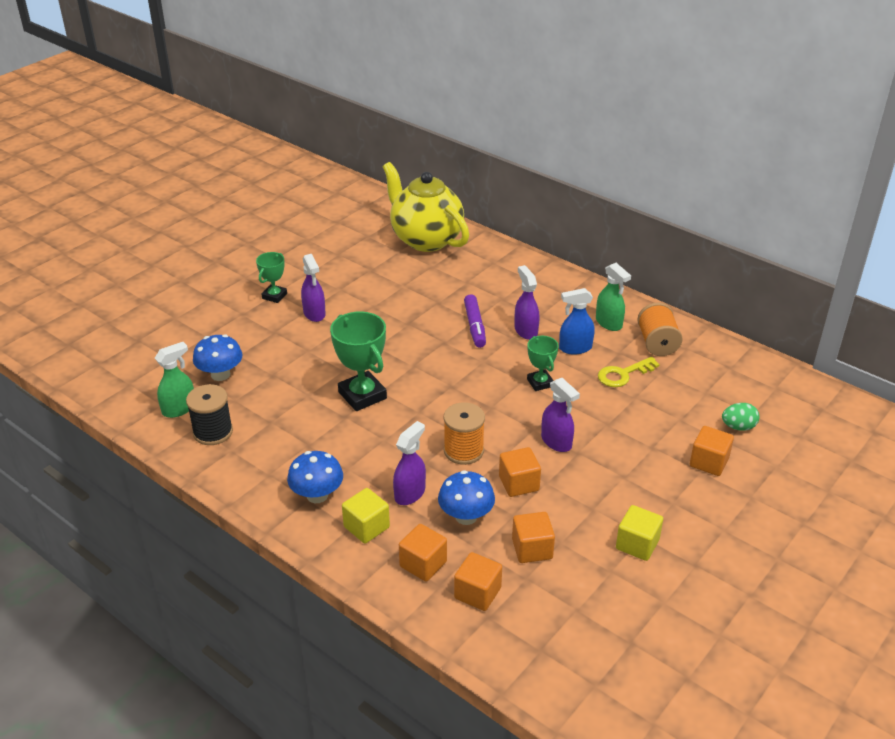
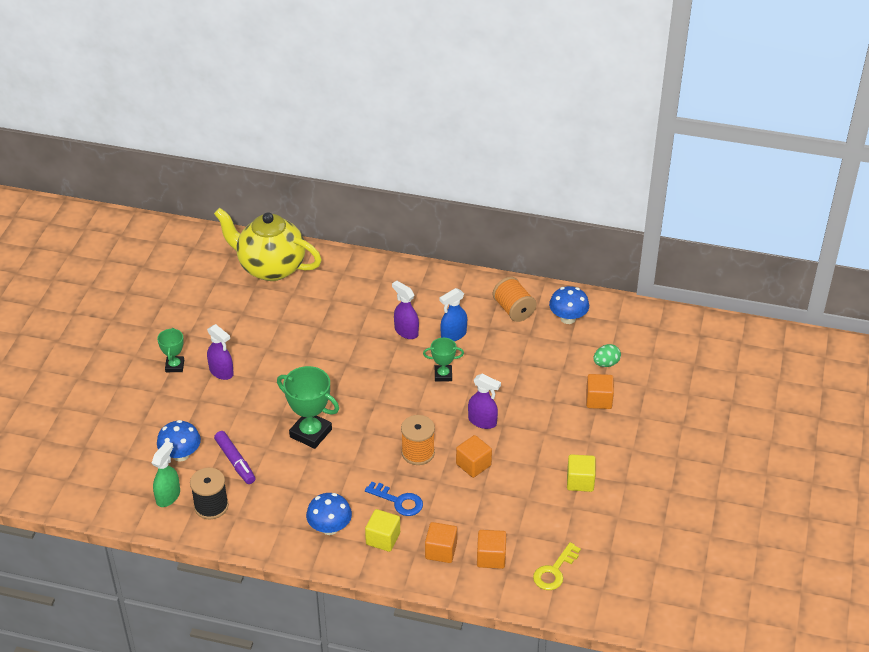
camera: 25 degrees left, 5 degrees up
purple spray bottle [393,421,426,505] -> blue key [365,482,423,516]
blue mushroom [438,470,495,525] -> blue mushroom moved to [549,286,589,324]
purple marker [464,294,486,348] -> purple marker moved to [214,431,255,484]
orange cube [512,512,555,563] -> none
green trophy [527,336,559,391] -> green trophy turned 45 degrees counterclockwise [423,338,464,382]
green spray bottle [596,263,631,331] -> none
yellow key [598,357,660,387] -> yellow key moved to [533,542,581,590]

